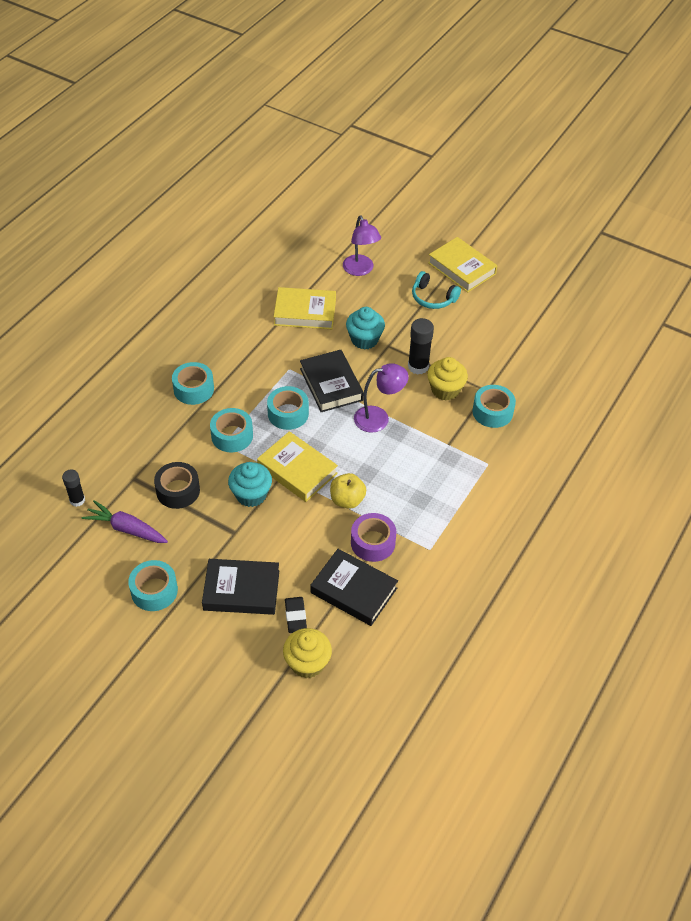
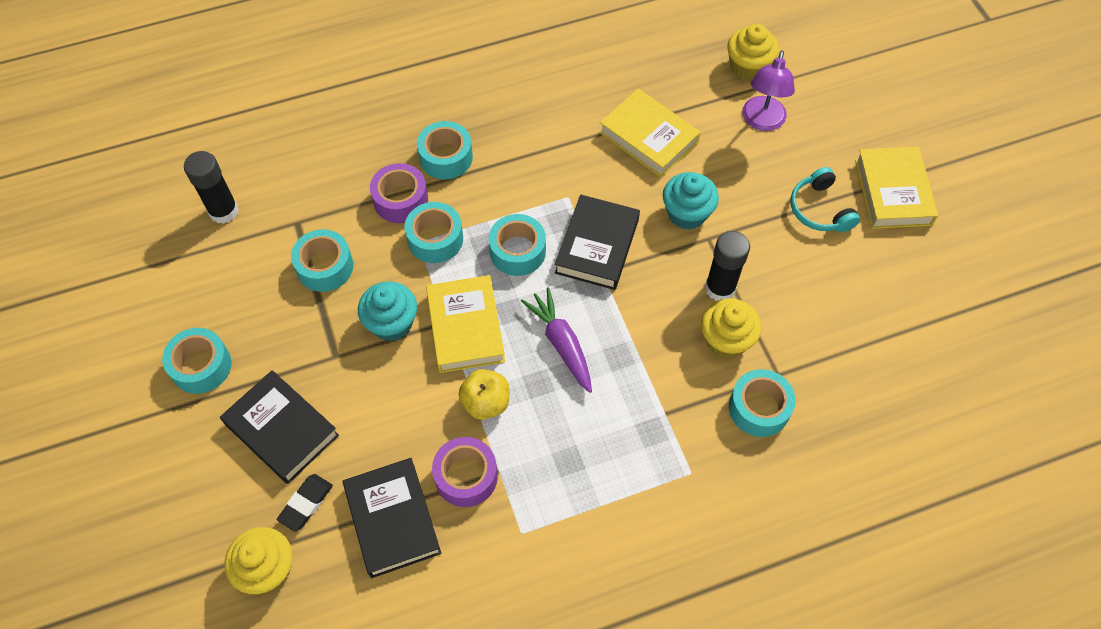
camera: 40 degrees right, 10 degrees up
black glue stick [62,469,85,507] -> black glue stick [184,151,239,224], size x1.54
purple carrot [82,500,168,543] -> purple carrot moved to [521,287,592,393]
black tape [154,462,200,509] -> turquoise tape [291,229,353,292]
purple lamp [354,363,408,433] -> none
none -> purple tape [370,163,428,223]
none -> yellow cupcake [727,24,779,81]

